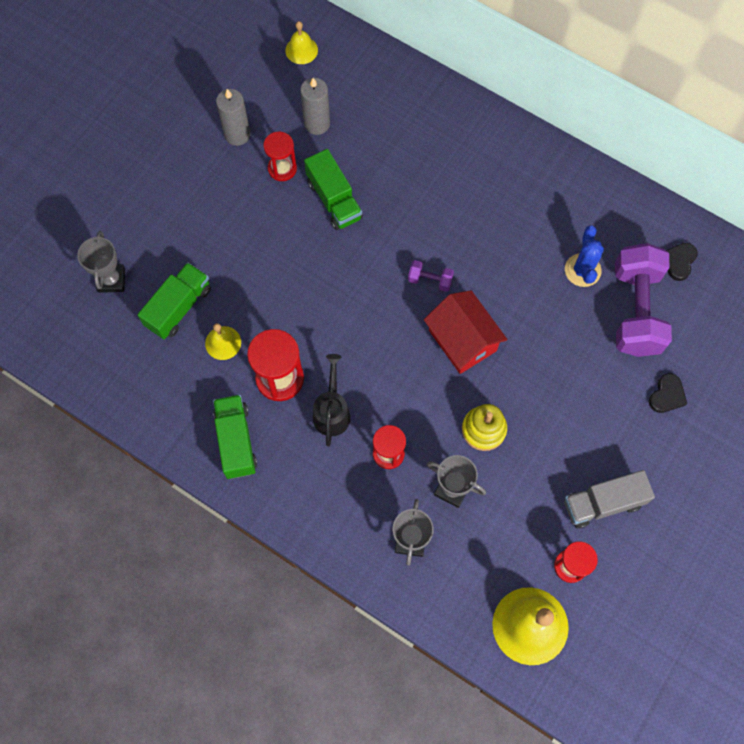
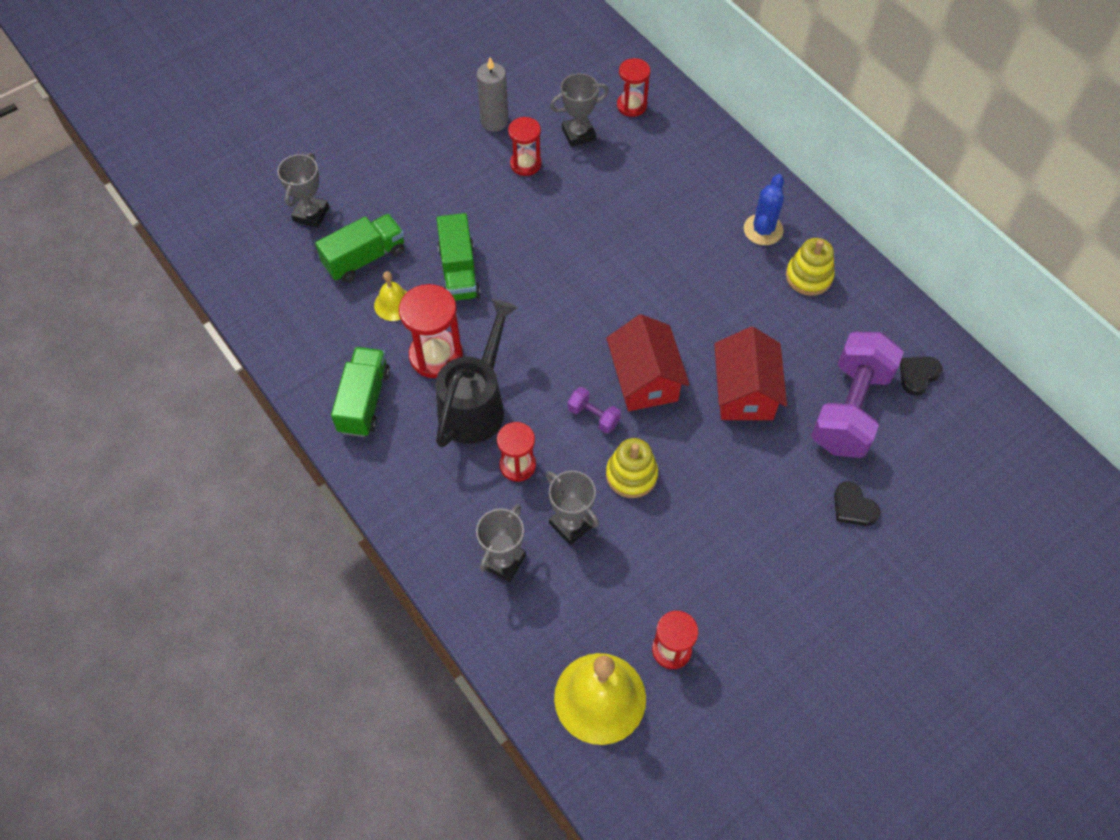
camera: 20 degrees right, 10 degrees down
yellow bell [285,21,318,64] -> none
grey candle [300,78,330,135] -> grey trophy [550,73,609,147]
green truck [304,149,363,230] -> green truck moved to [436,213,480,301]
black watering can [313,354,350,446] -> black watering can [435,299,518,448], size x1.56
purple dumbbell [408,260,454,292] -> purple dumbbell moved to [568,387,621,433]
grey truck [564,470,655,528] -> none
blue cactus [565,225,604,287] -> blue cactus moved to [744,174,784,245]
black heart [649,373,687,413] -> black heart turned 90 degrees clockwise [834,481,880,526]
none -> red hourglass [617,58,650,117]
none -> red house [714,327,787,420]
none -> yellow stacking toy [786,238,835,296]

